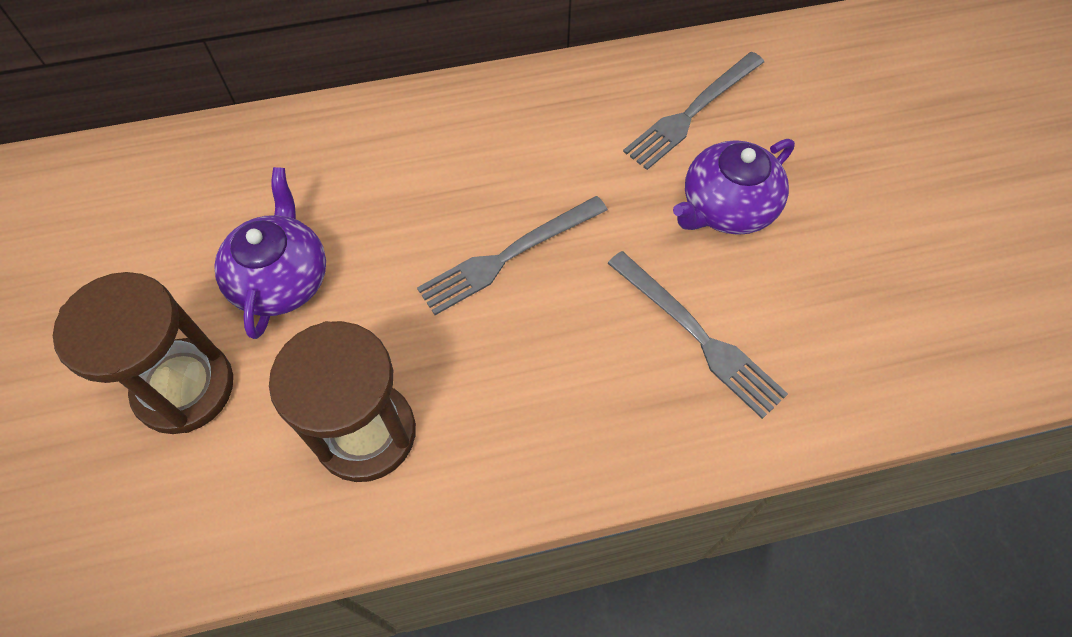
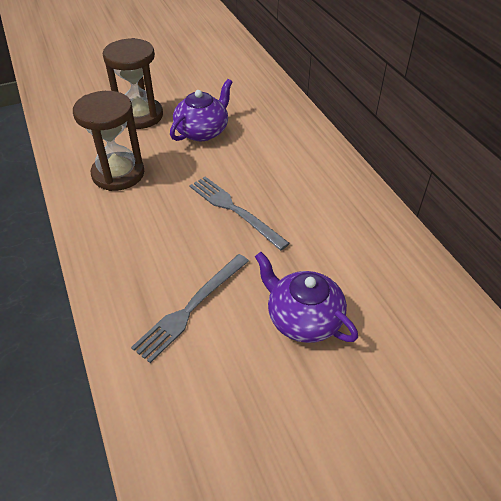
camera: 80 degrees right, 15 degrees down
purple teapot [214,167,326,339] -> purple teapot turned 45 degrees counterclockwise [170,79,232,141]
grey fork [623,52,764,170] -> none

